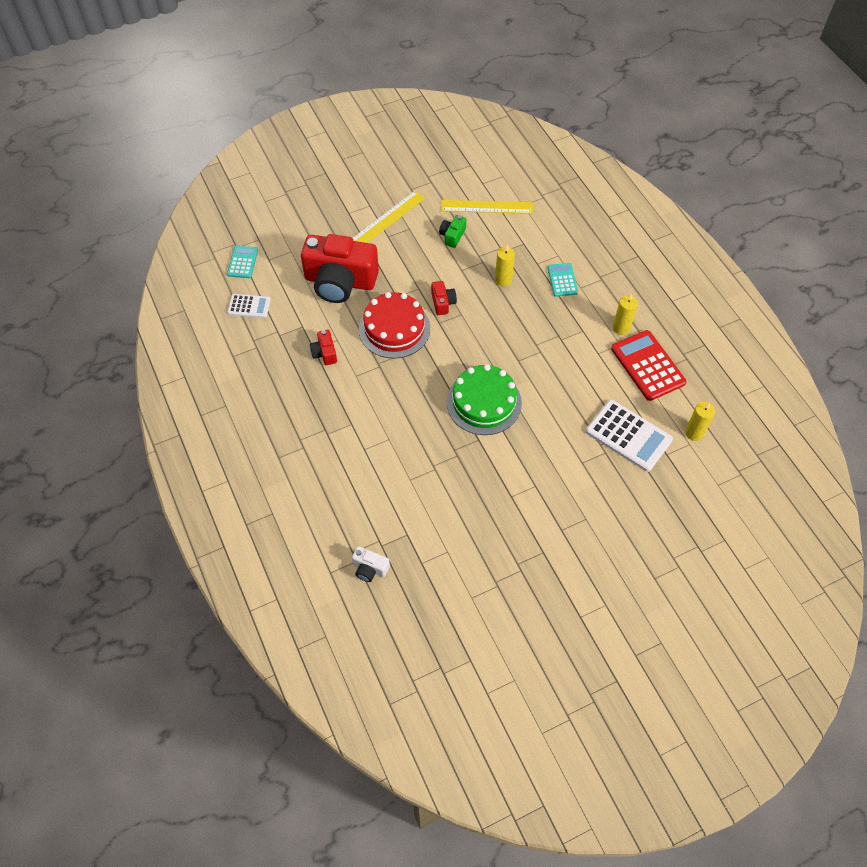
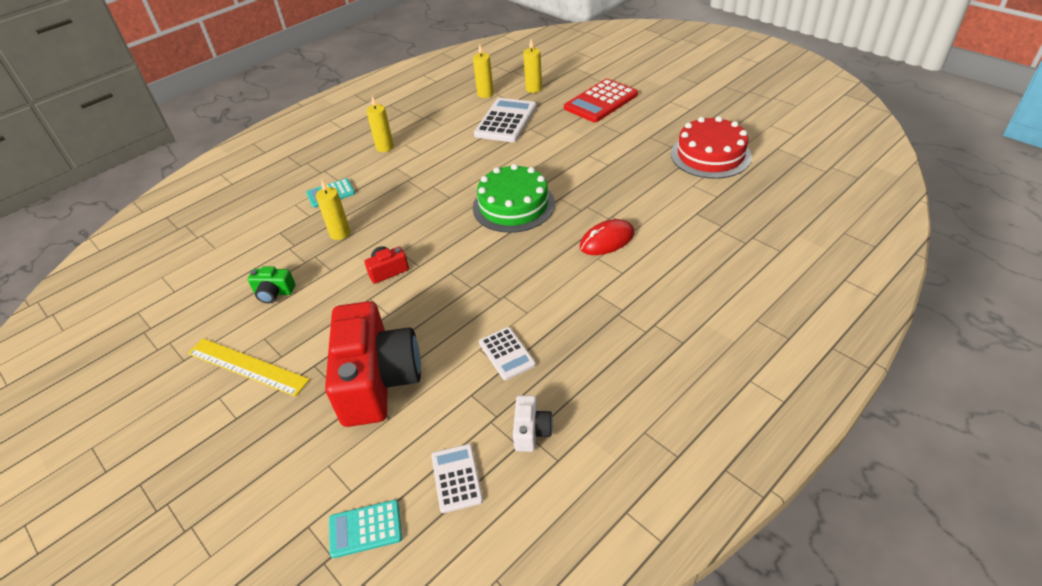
camera: 105 degrees left, 15 degrees down
red camera [310,330,337,365] -> white calculator [479,327,536,380]
white camera [352,546,390,582] -> white camera moved to [513,395,553,452]
red cake [359,292,430,358] -> red cake moved to [671,116,752,179]
yellow ruler [441,200,533,214] -> none
red calculator [611,330,687,401] -> red calculator moved to [564,79,638,122]
none -> yellow candle [523,39,542,93]
none -> red mouse [580,219,634,255]

